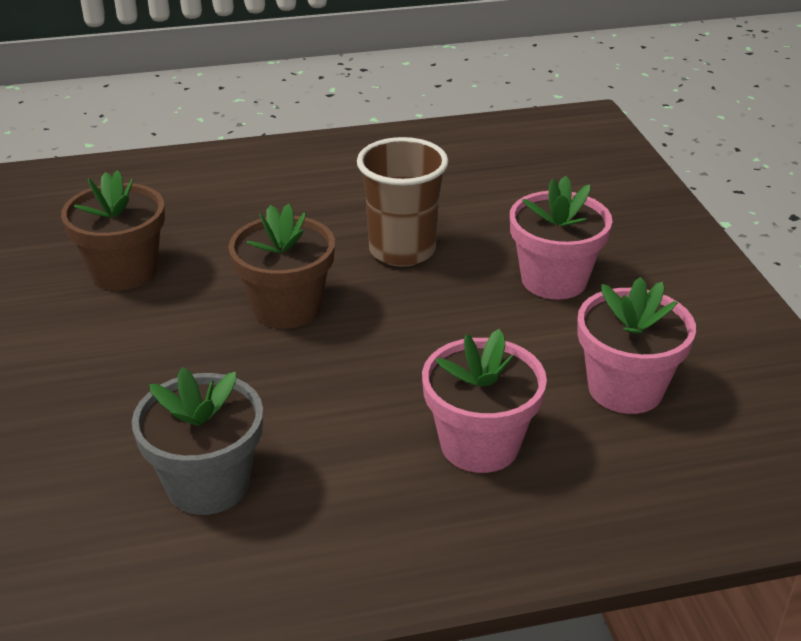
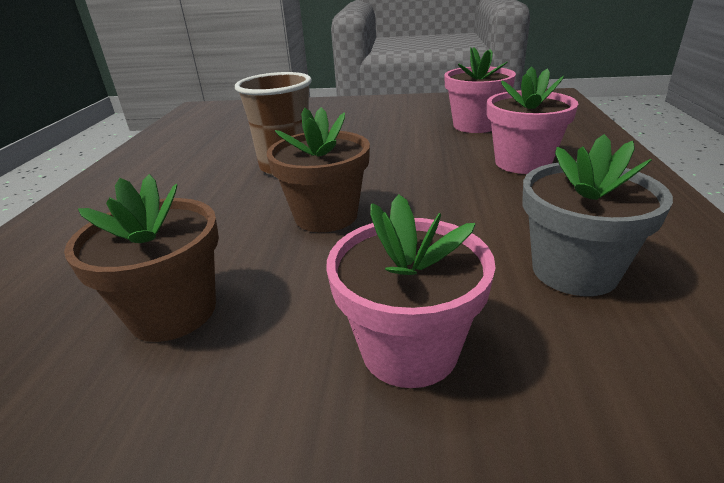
camera: 70 degrees left, 5 degrees down
pink flower pot [510,176,613,300] -> pink flower pot moved to [327,194,496,388]

